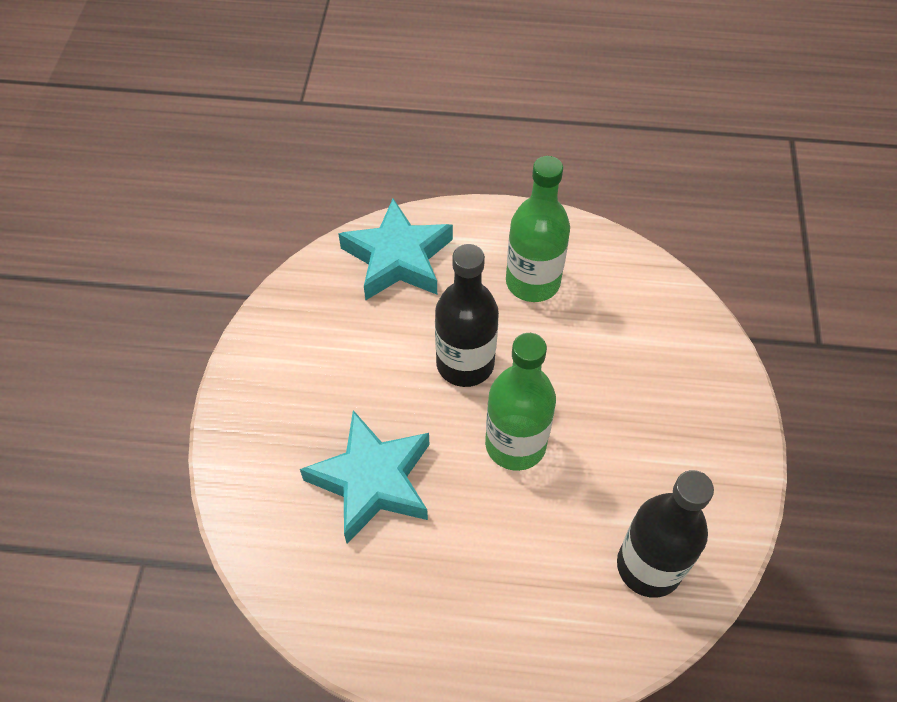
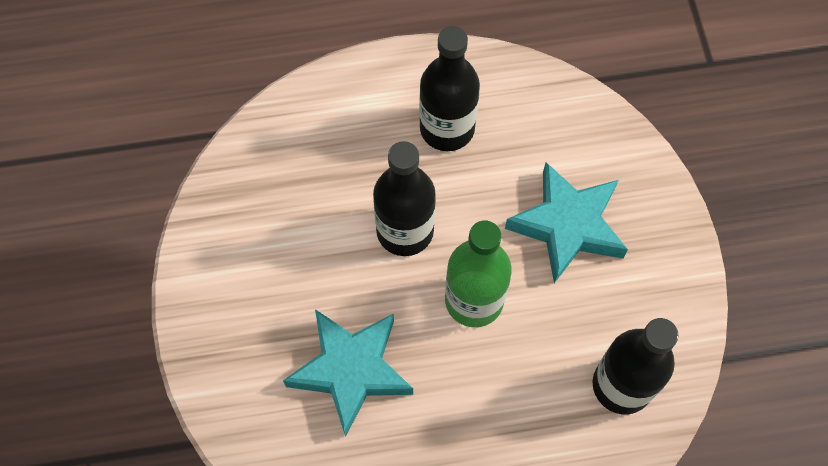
camera: 15 degrees left, 10 degrees up
turquoise star [338,198,453,300] -> turquoise star moved to [505,162,628,283]
green bottle [506,156,570,302] -> black bottle [419,26,480,151]

